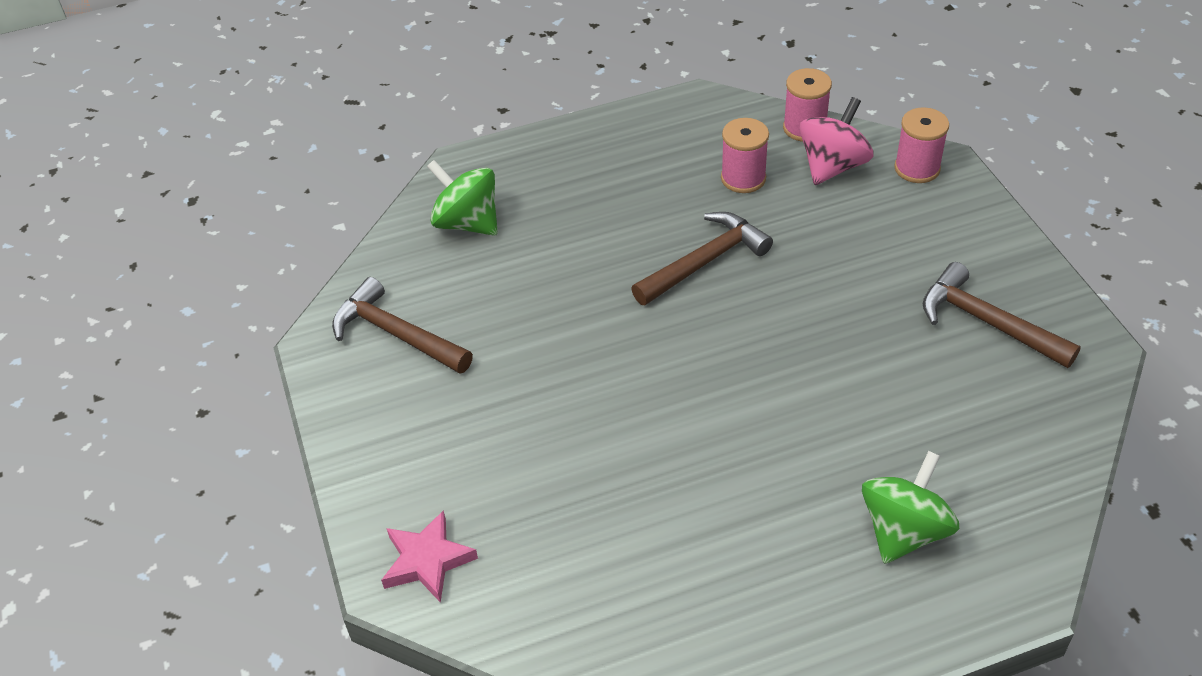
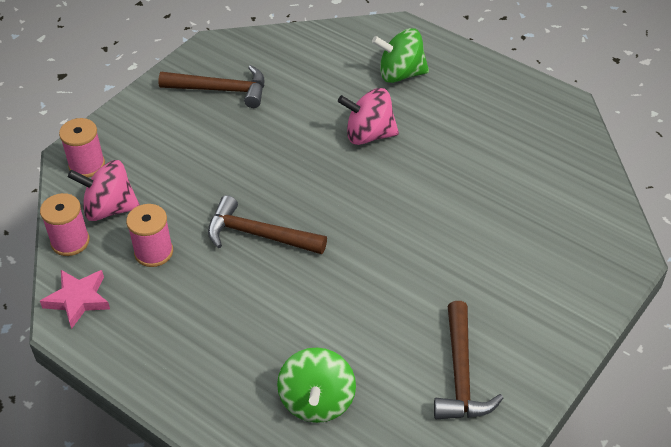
camera: 125 degrees left, 0 degrees up
pink star [381,510,478,603] -> pink star moved to [40,270,110,329]
brown hammer [923,262,1081,368] -> brown hammer turned 90 degrees counterclockwise [158,65,264,108]
none -> pink spinning top [338,88,399,145]

